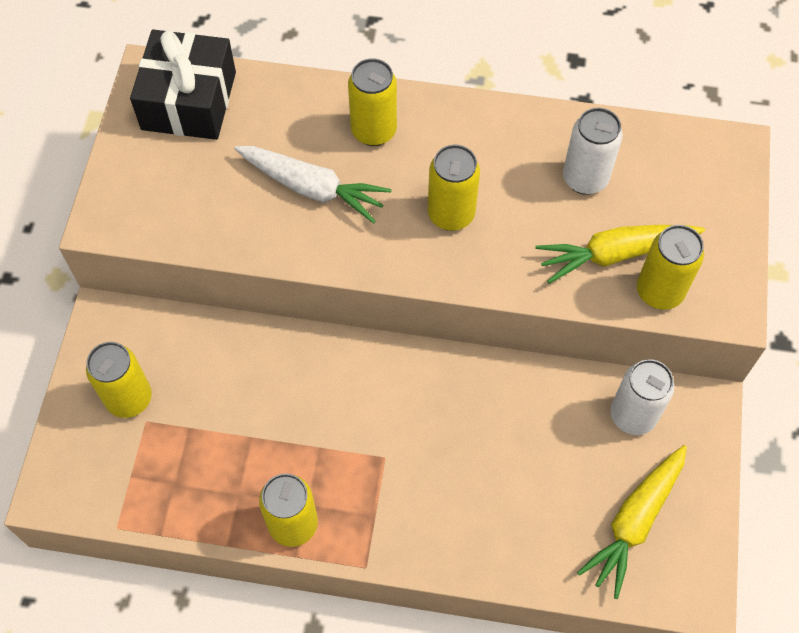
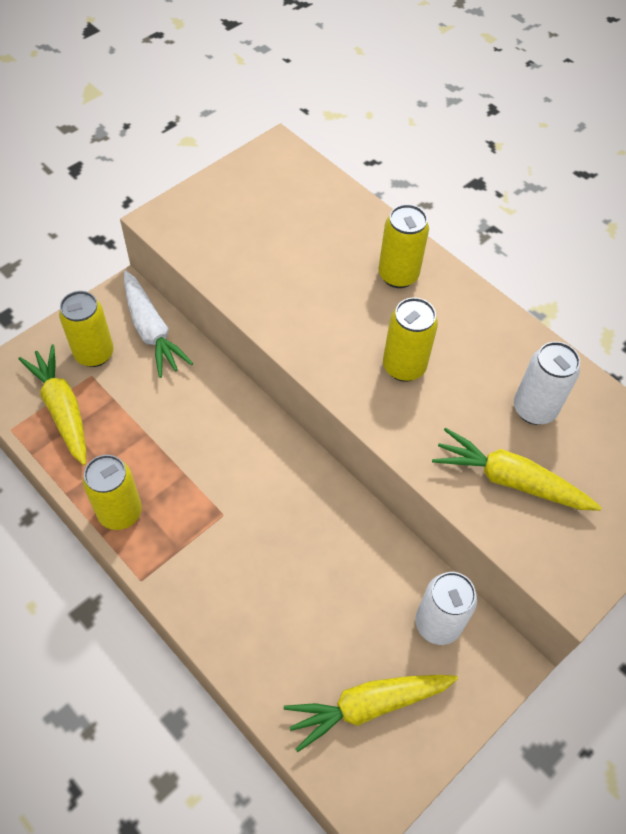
camera: 35 degrees right, 5 degrees down
black gift [130,30,236,140] -> none
white carrot [234,146,391,223] -> white carrot moved to [124,270,193,378]
yellow can [637,225,704,310] -> none
none -> yellow carrot [18,345,86,466]

